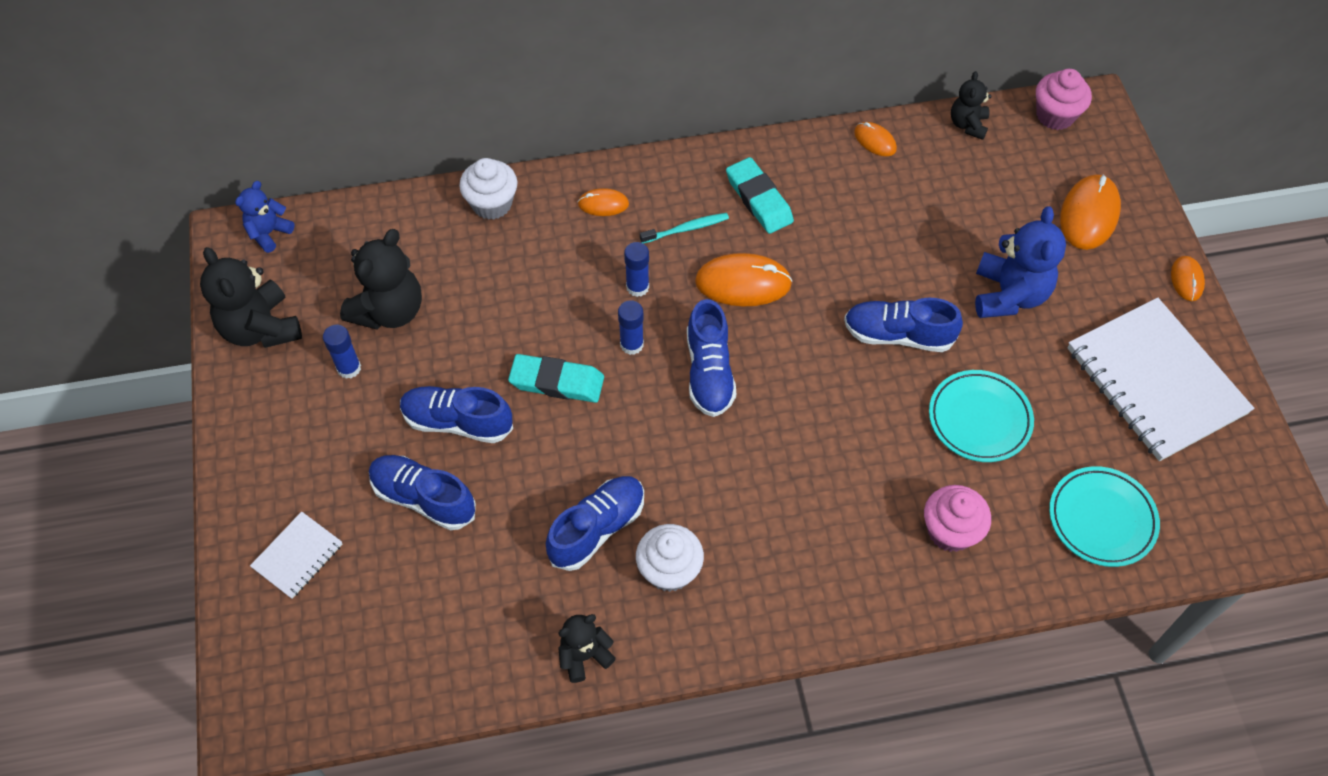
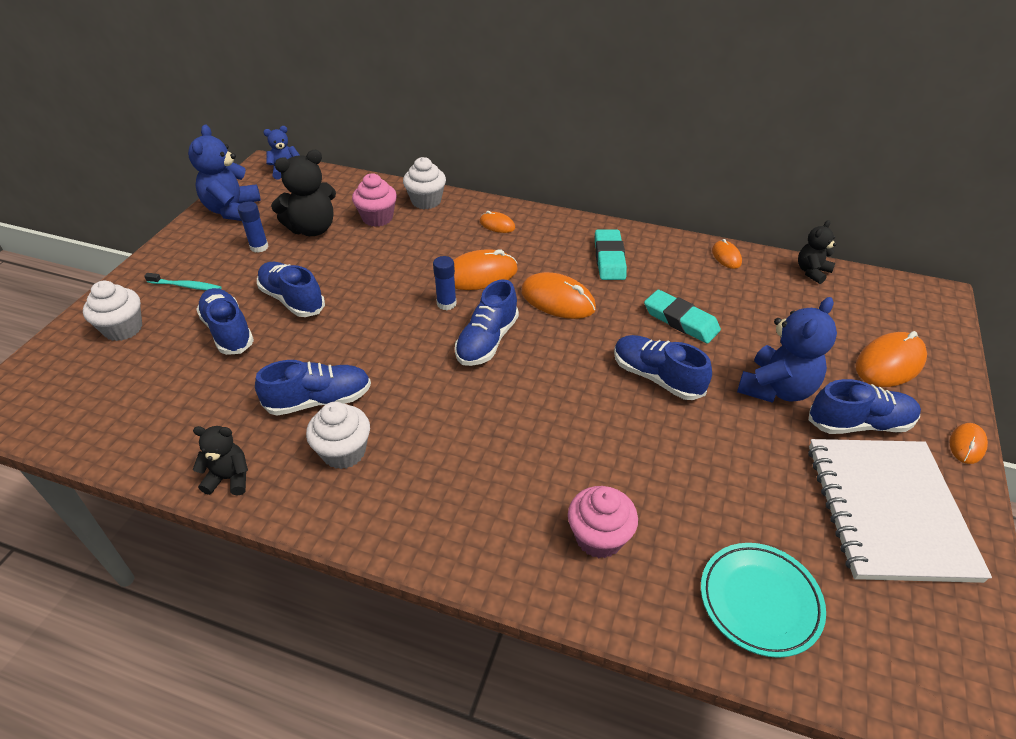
camera: 30 degrees right, 15 degrees down
black teddy bear [200,247,302,348] -> blue teddy bear [188,125,261,221]
white notebook [250,511,342,599] -> white cupcake [83,281,142,341]
turquoise eraser [508,354,604,403] -> turquoise eraser moved to [644,290,721,344]
blue glue stick [624,242,649,297] -> orange mouse [453,249,518,290]
turquoise toothbrush [640,213,729,243] -> turquoise toothbrush moved to [144,273,221,290]
turquoise plate [929,370,1034,462] -> none
pink cupcake [1036,69,1092,130] -> pink cupcake moved to [352,173,397,227]
none -> blue shoe [809,379,921,434]

